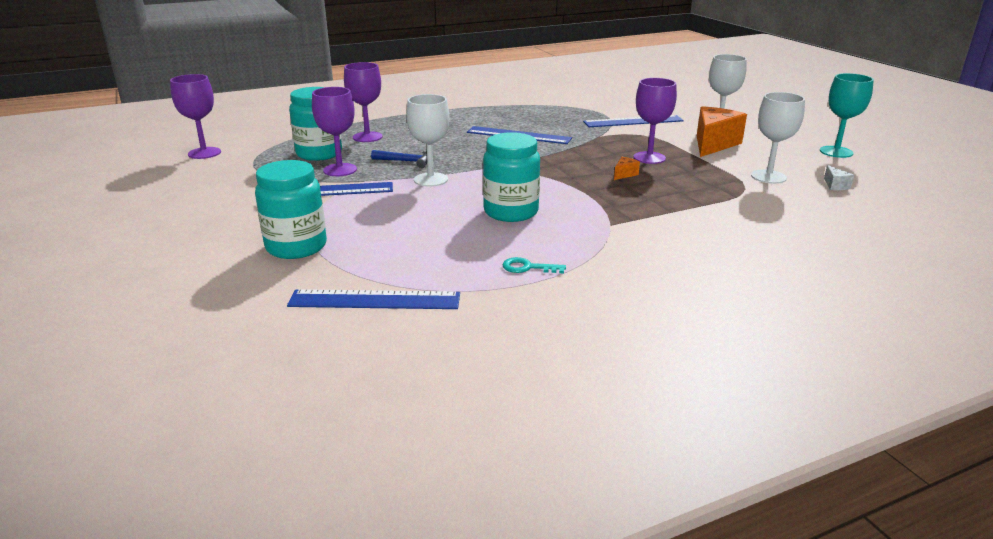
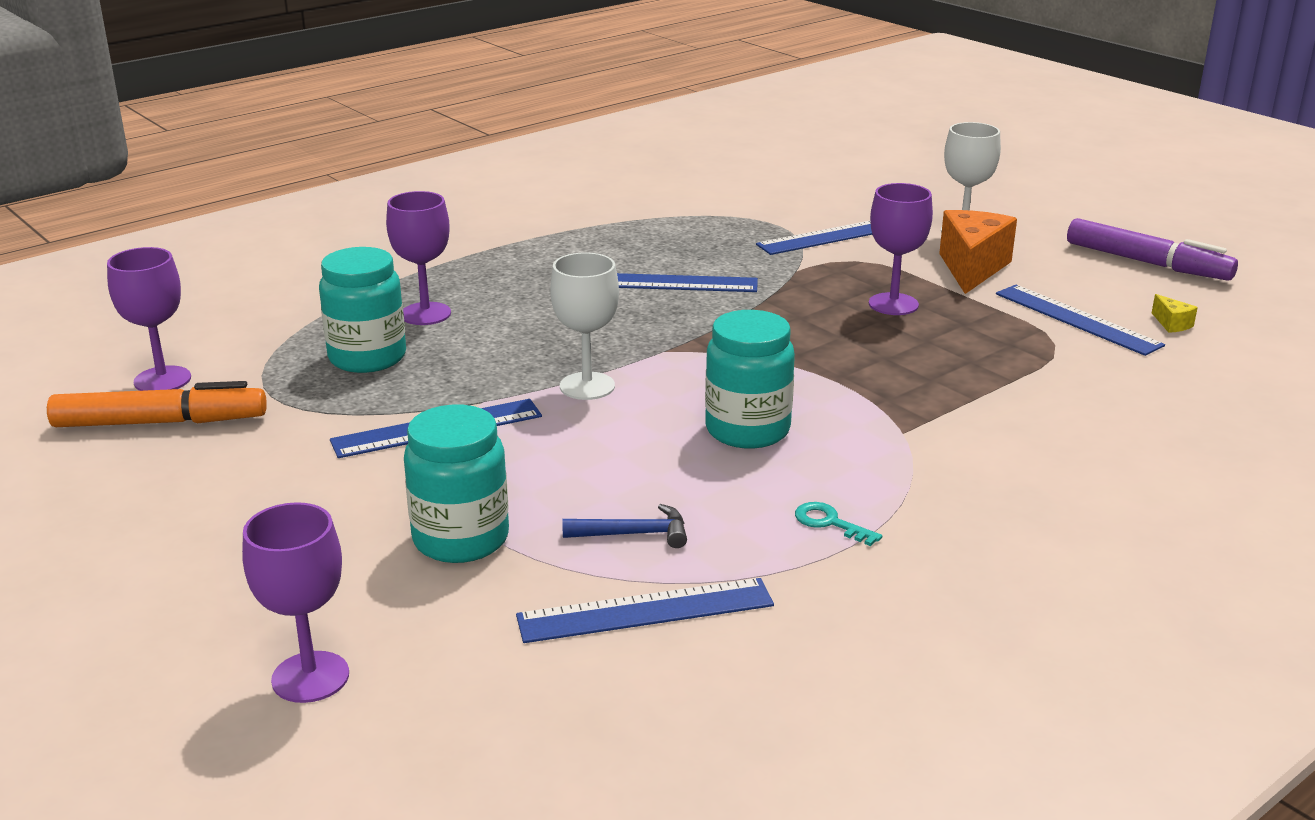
camera: 15 degrees left, 0 degrees up
purple goblet [312,87,357,176] -> purple goblet moved to [242,502,349,703]
blue hammer [371,150,427,168] -> blue hammer moved to [562,504,687,548]
turquoise key [503,257,566,273] -> turquoise key turned 45 degrees clockwise [795,502,882,546]
orange cheese [614,157,640,180] -> none
white goblet [751,92,805,184] -> blue ruler [996,285,1165,356]
turquoise goblet [820,73,874,158] -> purple marker [1067,218,1238,281]
white cheese [824,165,854,190] -> yellow cheese [1152,294,1198,333]
none -> orange marker [47,381,267,427]

